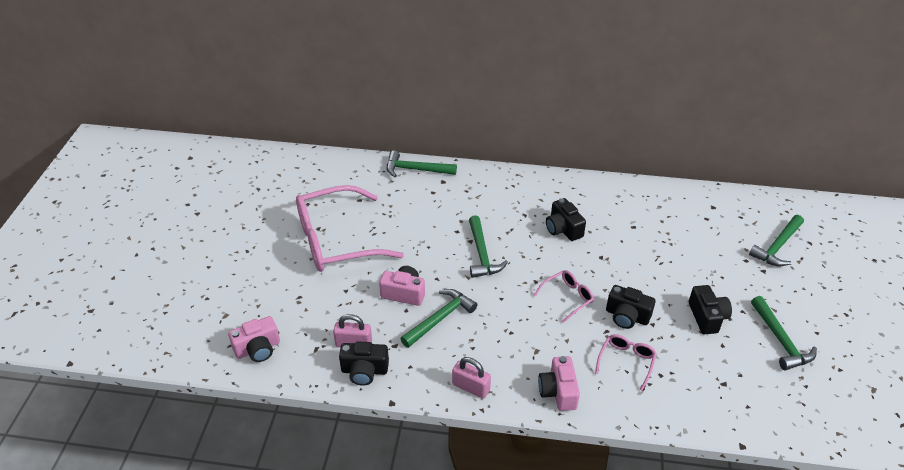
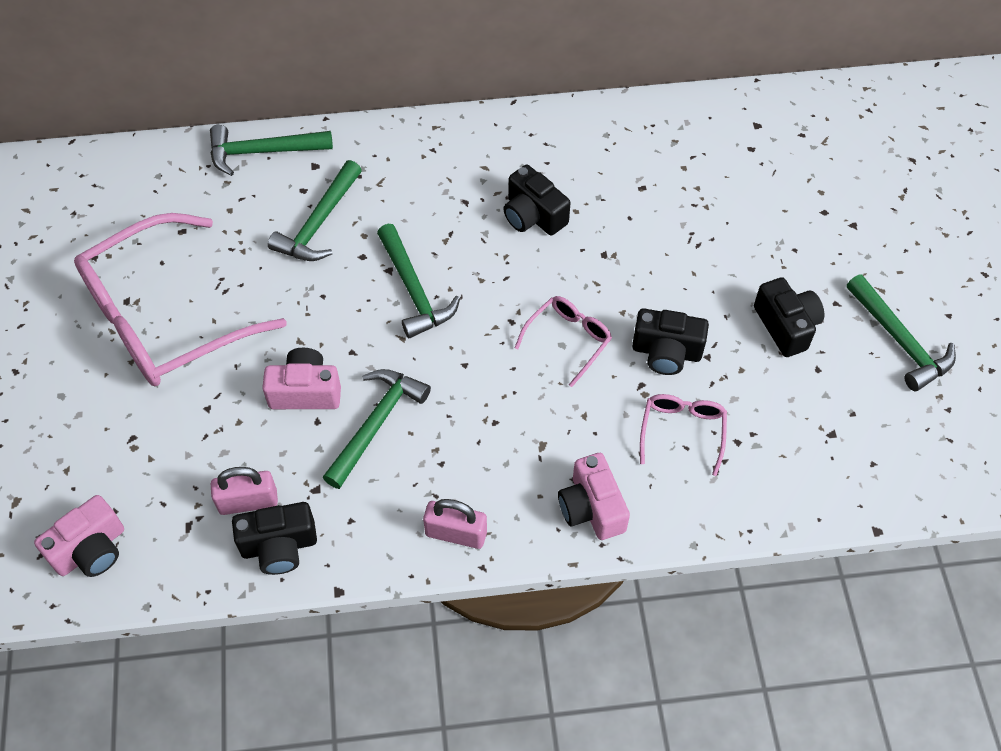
camera: 15 degrees left, 15 degrees up
green hammer [749,215,804,266] -> green hammer moved to [268,160,362,261]

